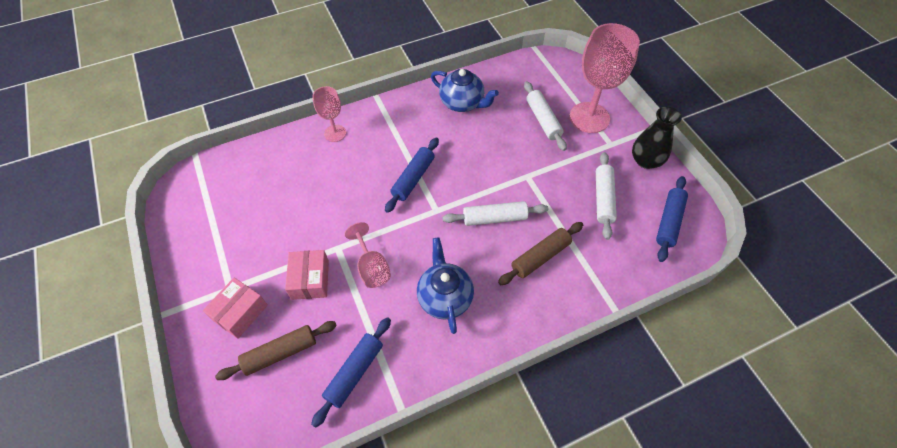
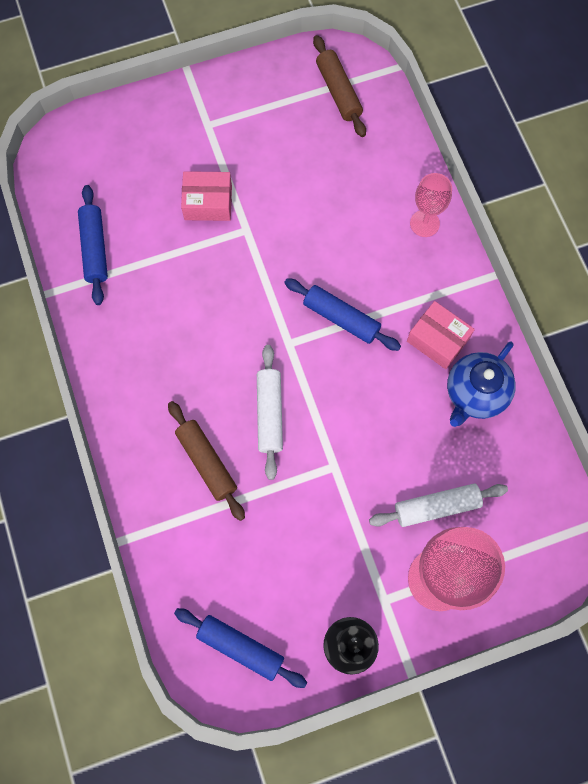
camera: 95 degrees right, 15 degrees up
pink box [203,278,268,339] -> pink box moved to [407,301,475,369]
brown rolling pin [215,321,337,380] -> brown rolling pin moved to [313,35,366,137]
blue rolling pin [311,317,391,428] -> blue rolling pin turned 45 degrees clockwise [78,185,108,305]
pink goblet [345,222,391,288] -> none
blue teapot [417,237,474,334] -> none
white rolling pin [596,152,617,240] -> none

